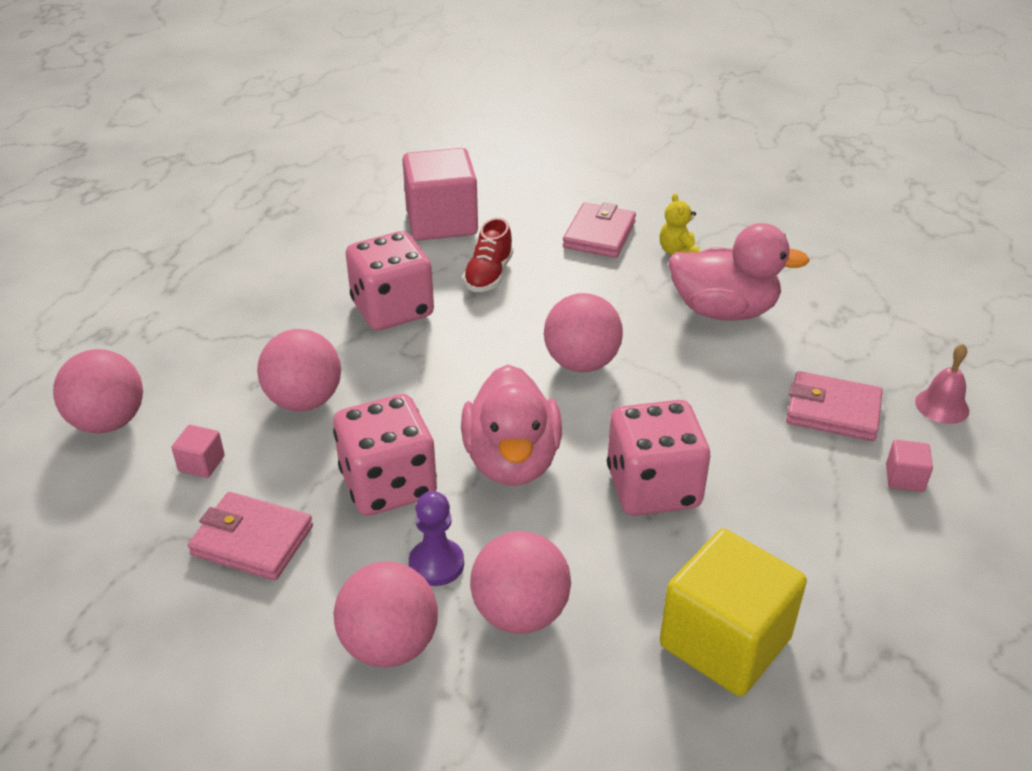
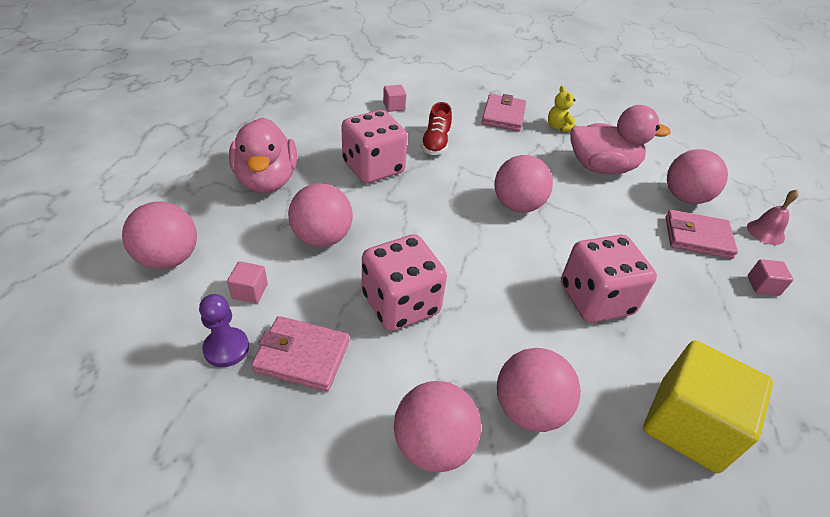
camera: 10 degrees left, 5 degrees up
pink cube [402,148,478,241] -> pink cube [383,85,406,112], size x0.42
purple pawn [409,491,464,586] -> purple pawn moved to [199,294,249,367]
pink duck [461,365,562,486] -> pink duck moved to [229,117,297,193]
none -> pink ball [667,149,728,204]

